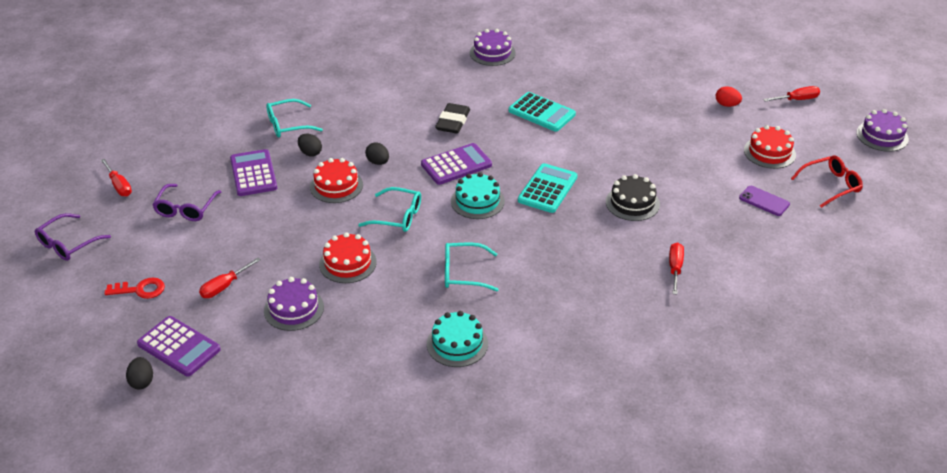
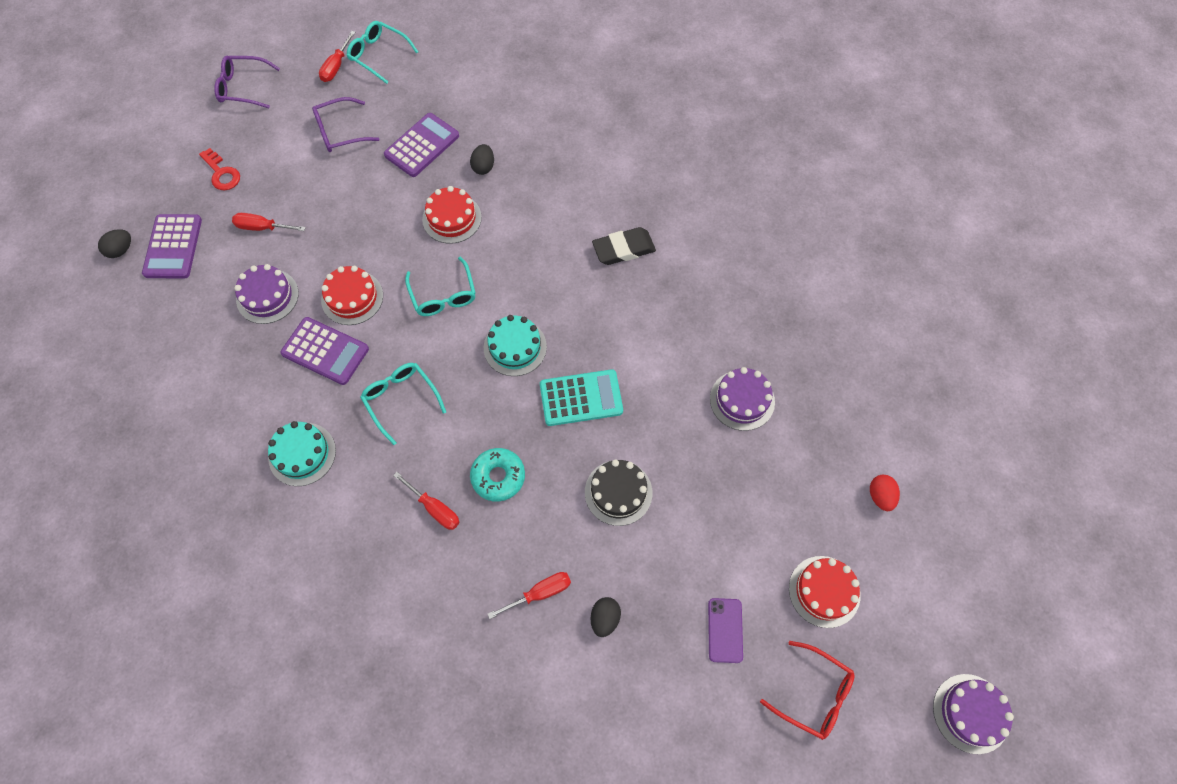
camera: 55 degrees right, 25 degrees up
turquoise glasses [266,99,323,138] -> turquoise glasses moved to [346,21,418,84]
black egg [365,142,389,165] -> black egg moved to [591,597,621,637]
purple calculator [421,143,492,185] -> purple calculator moved to [280,317,369,385]
purple cake [470,29,515,66] -> purple cake moved to [710,367,775,431]
turquoise calculator [509,92,576,132] -> none
red screwdriver [763,86,820,102] -> red screwdriver moved to [393,472,460,530]
none -> turquoise donut [470,448,525,502]

